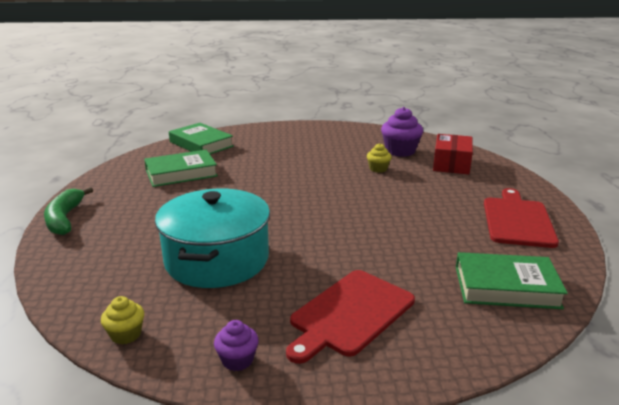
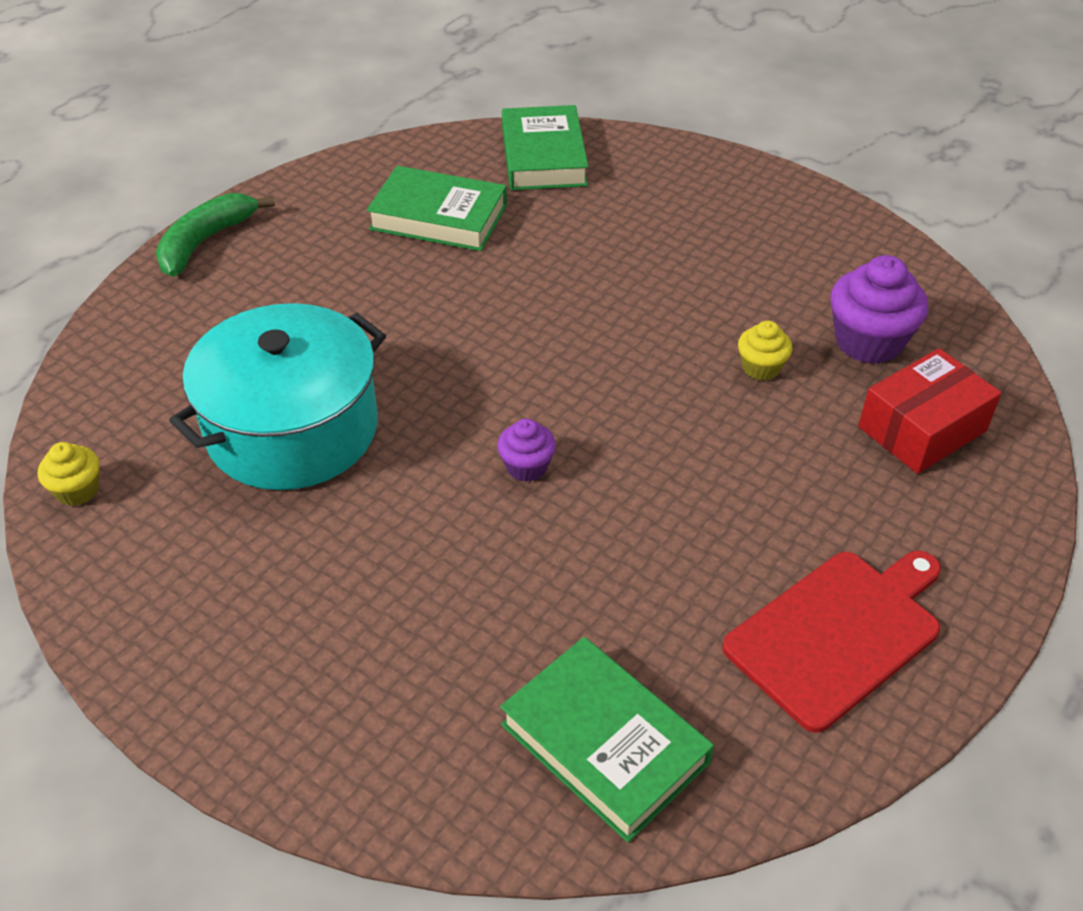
camera: 40 degrees right, 20 degrees up
purple cupcake [214,320,259,371] -> purple cupcake moved to [497,419,556,482]
red cutting board [286,270,415,364] -> none

